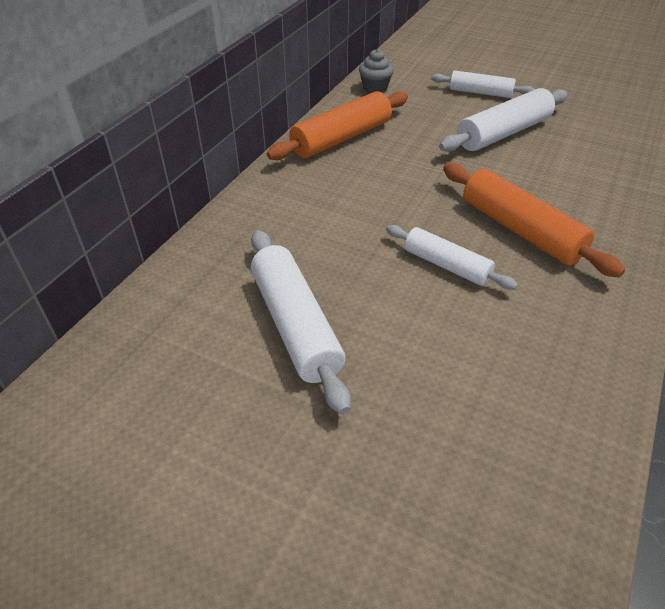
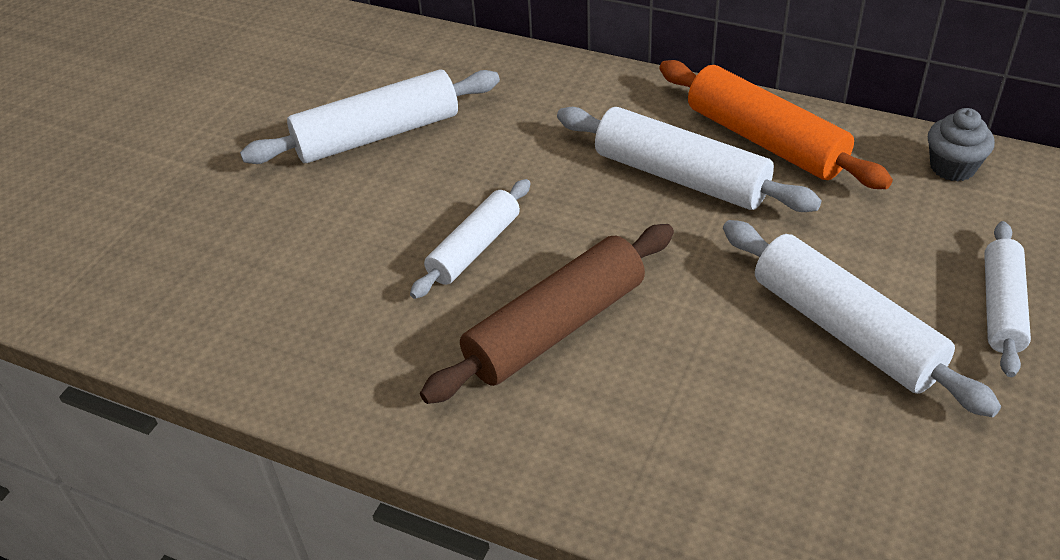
camera: 90 degrees right, 0 degrees up
orange rolling pin [443,163,625,277] -> brown rolling pin [420,224,674,404]
none -> white rolling pin [557,107,821,212]

